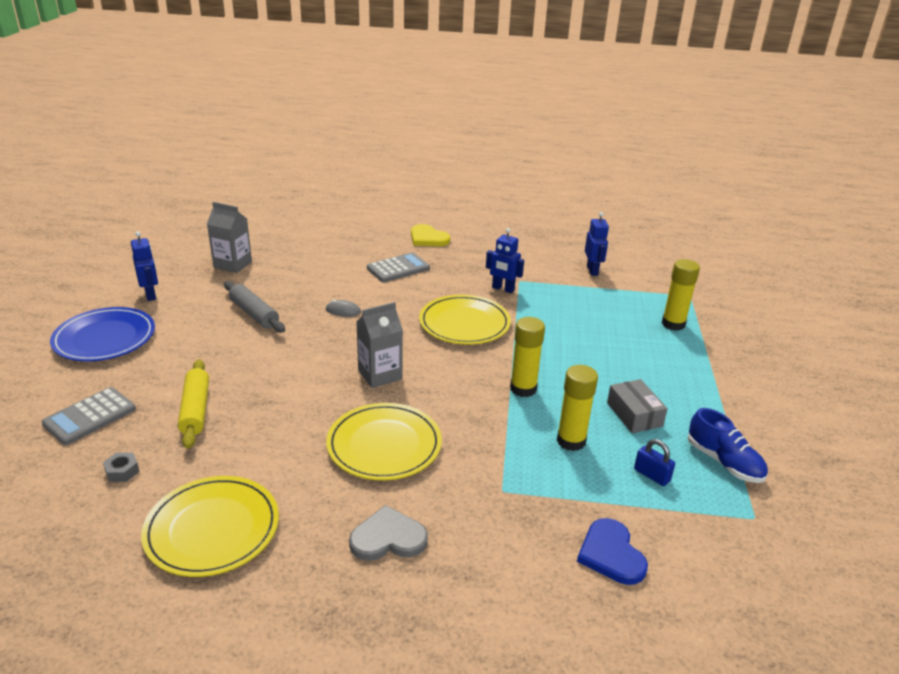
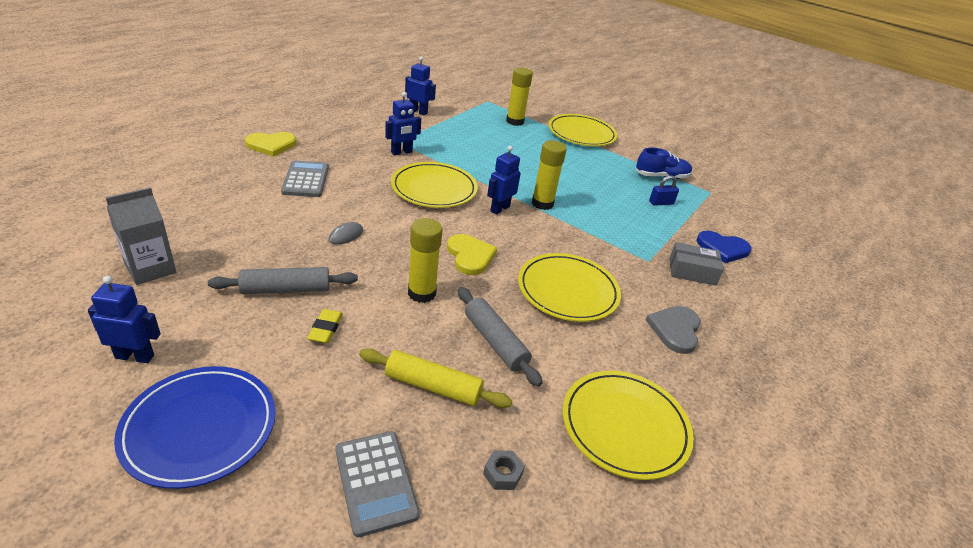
camera: 65 degrees left, 5 degrees up
grey carton [356,302,403,388] -> yellow heart [447,234,497,275]
yellow glue stick [557,365,598,451] -> yellow glue stick moved to [408,218,443,303]
grey box [607,379,668,433] -> grey box moved to [669,242,724,286]
none -> yellow eraser [307,309,343,343]
none -> grey rolling pin [458,287,543,387]
none -> blue robot [487,146,521,215]
none -> yellow plate [548,114,618,146]

